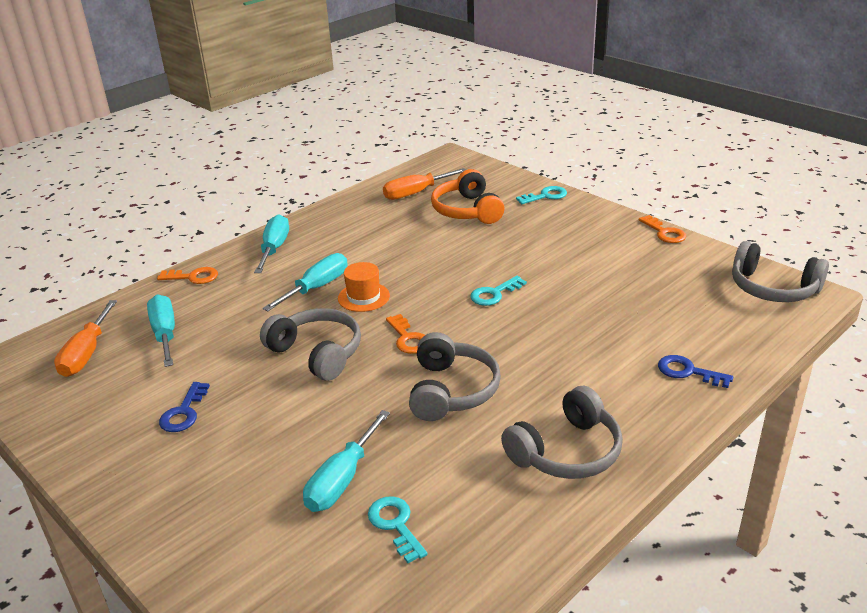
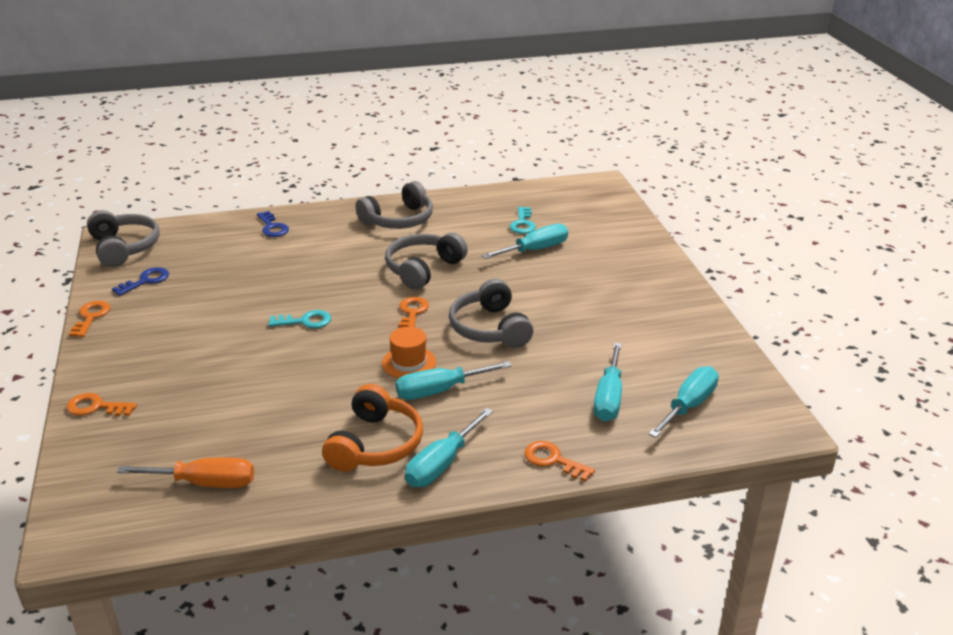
camera: 150 degrees left, 0 degrees up
orange screwdriver [54,300,117,377] -> turquoise screwdriver [649,366,719,438]
blue key [159,382,210,432] -> blue key moved to [112,267,169,296]
orange headphones [431,169,505,224] -> orange headphones moved to [322,384,423,472]
grey headphones [501,386,623,479] -> grey headphones turned 150 degrees clockwise [356,181,433,229]
turquoise key [516,186,567,204] -> orange key [66,393,137,416]

